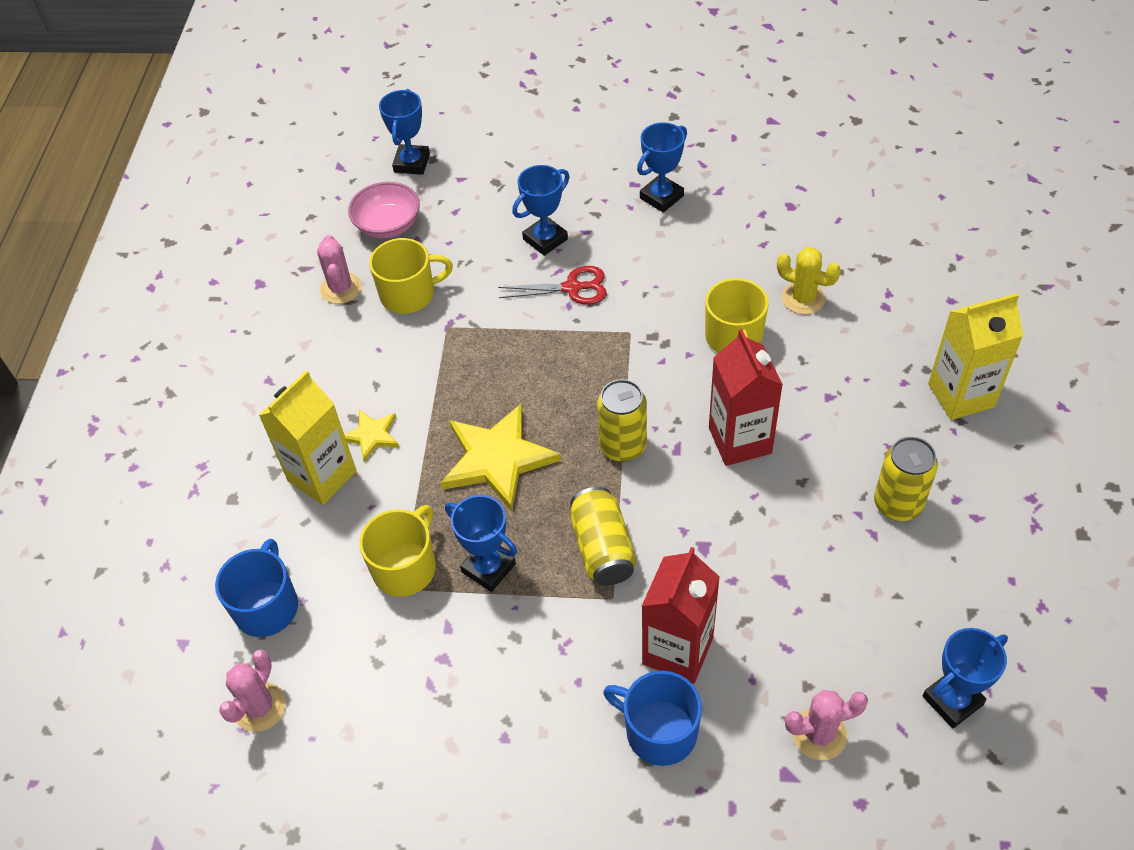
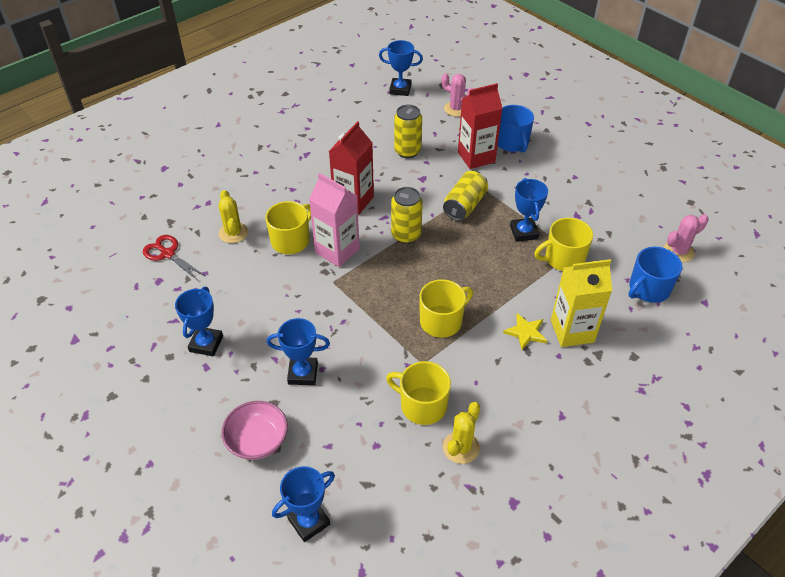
camera: 140 degrees left, 5 degrees down
pink cactus [317,235,362,304] -> yellow cactus [443,402,480,464]
pink bowl [348,182,420,239] -> pink bowl moved to [221,401,288,460]
yellow star [440,404,561,511] -> none
red scissors [498,266,607,305] -> red scissors moved to [143,235,205,280]
blue trophy [637,122,687,213] -> blue trophy turned 75 degrees counterclockwise [175,287,223,356]
yellow can [874,437,938,521] -> yellow can moved to [394,105,422,158]
yellow carton [928,293,1023,420] -> none
none -> pink carton [309,173,360,267]
none -> yellow mug [419,279,473,338]

